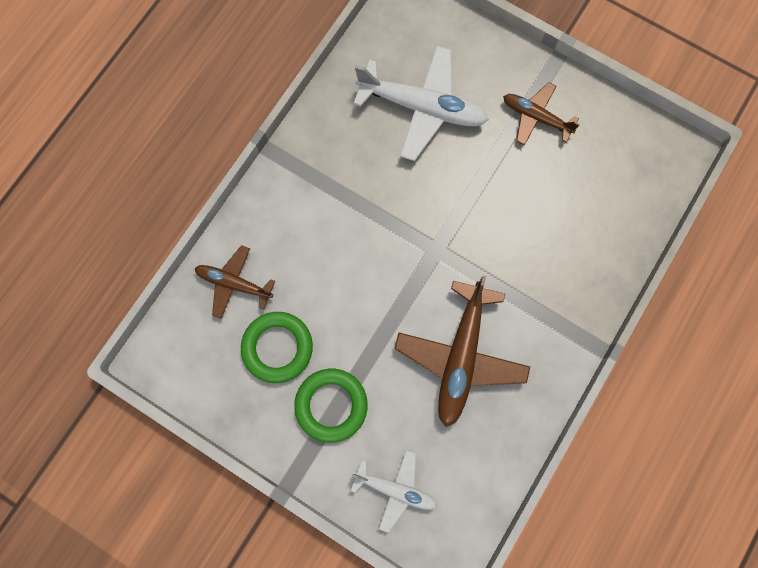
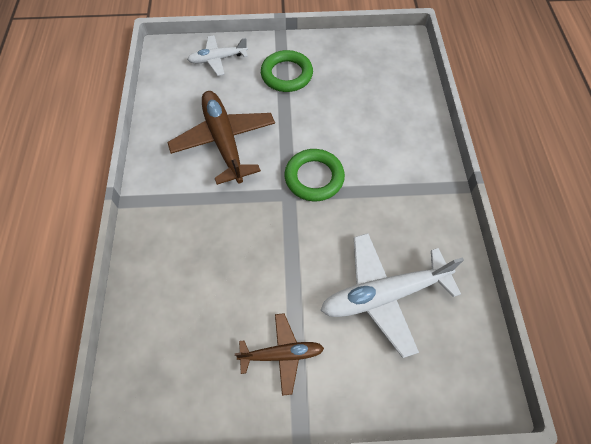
camera: 145 degrees right, 15 degrees down
brown plane [195,245,275,319] -> none
green ring [241,312,313,383] -> green ring moved to [285,149,345,201]

